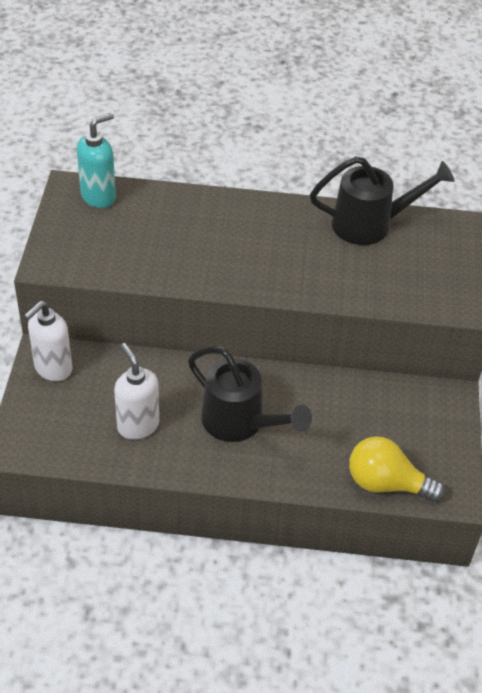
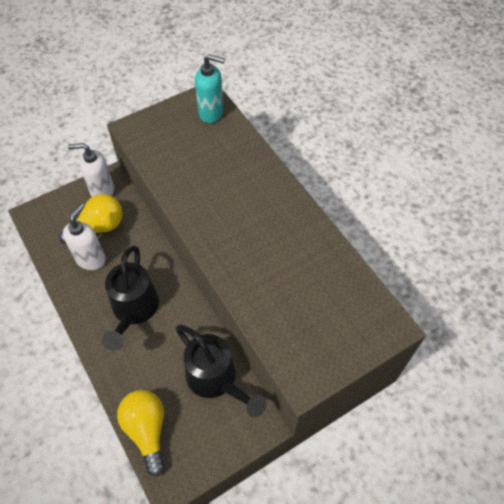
camera: 55 degrees right, 10 degrees up
black watering can [310,156,454,245] -> black watering can moved to [176,325,266,417]
none -> yellow light bulb [59,194,123,245]

